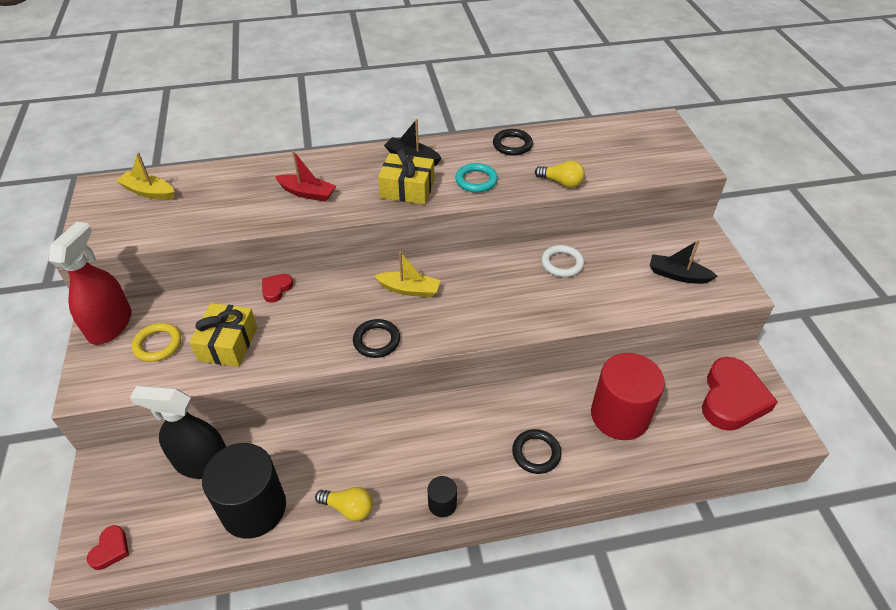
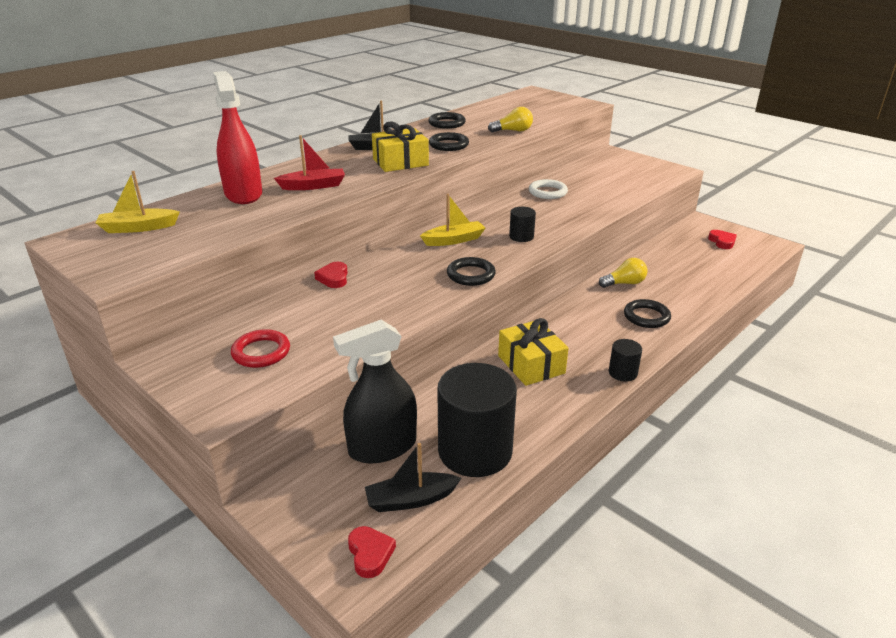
camera: 35 degrees left, 15 degrees down
red spray bottle [49,222,132,345] -> red spray bottle moved to [213,71,262,204]
yellow ring [132,323,181,362] -> red ring [231,329,290,368]
yellow gift [189,303,257,367] -> yellow gift moved to [498,318,568,386]
yellow light bulb [315,487,373,521] -> yellow light bulb moved to [599,258,648,288]
turquoise ring [455,163,498,193] -> black ring [429,132,469,151]
red cylinder [591,353,665,440] -> none
black boat [650,240,718,284] -> black boat moved to [365,443,461,512]
red heart [702,357,778,431] -> red heart [708,230,737,249], size x0.46
none -> black cylinder [509,207,536,242]

